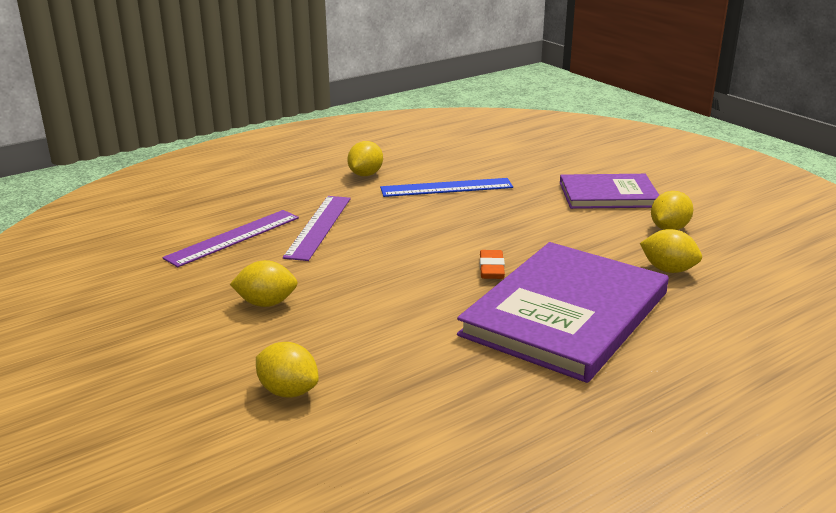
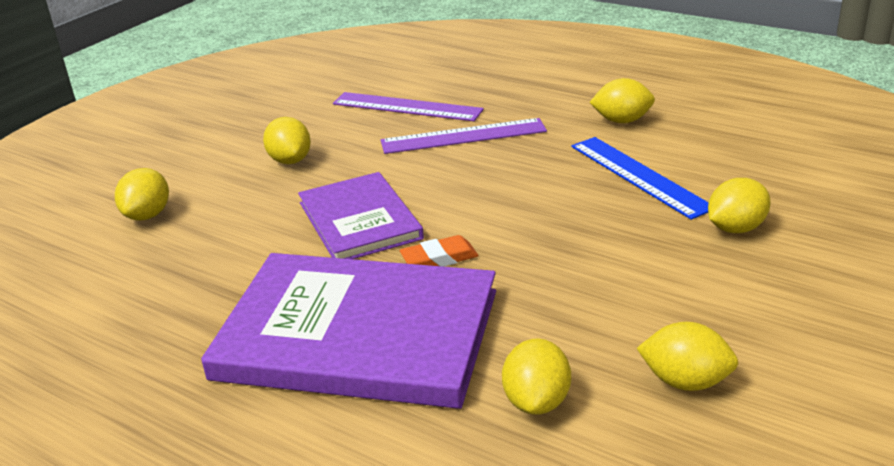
camera: 70 degrees right, 5 degrees up
purple book [560,174,659,209] -> purple book moved to [298,172,424,259]
none -> yellow lemon [708,178,771,233]

